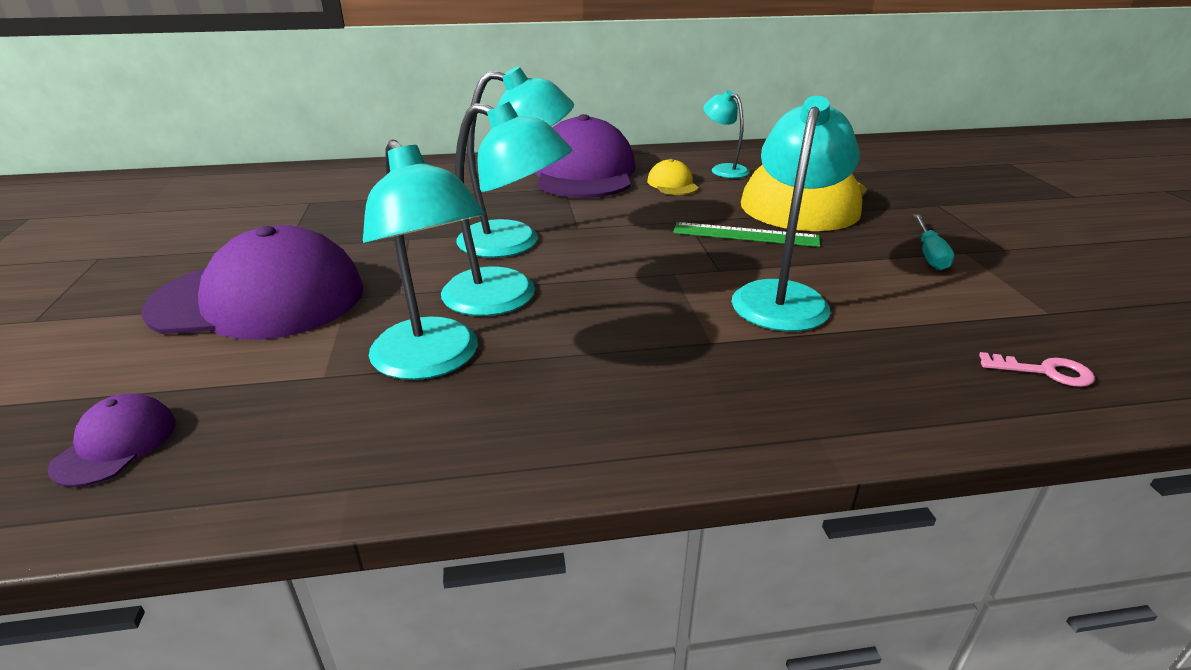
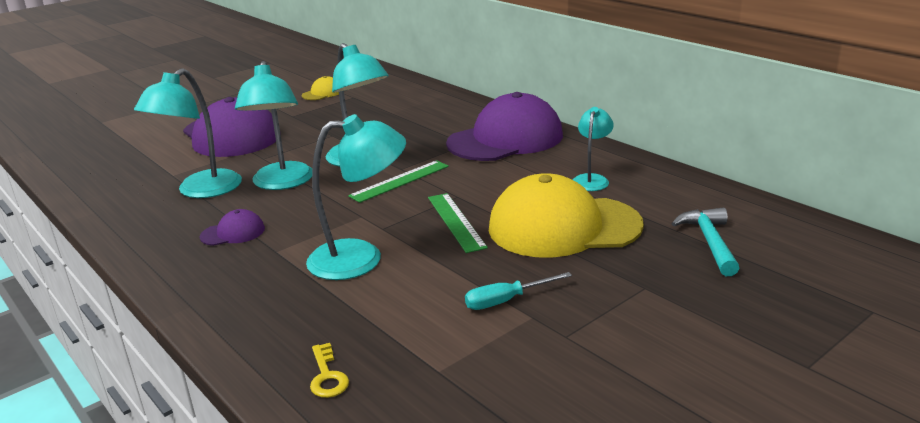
camera: 60 degrees right, 5 degrees down
purple cap [47,394,176,487] -> purple cap moved to [199,209,265,246]
yellow cap [647,159,699,195] -> yellow cap moved to [302,76,339,100]
pink key [979,352,1095,387] -> yellow key [310,343,349,398]
none -> green ruler [348,160,449,203]
none -> turquoise hammer [671,208,739,276]

